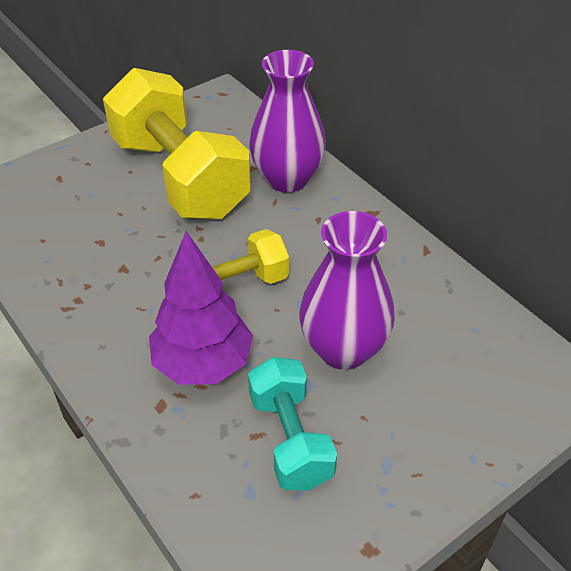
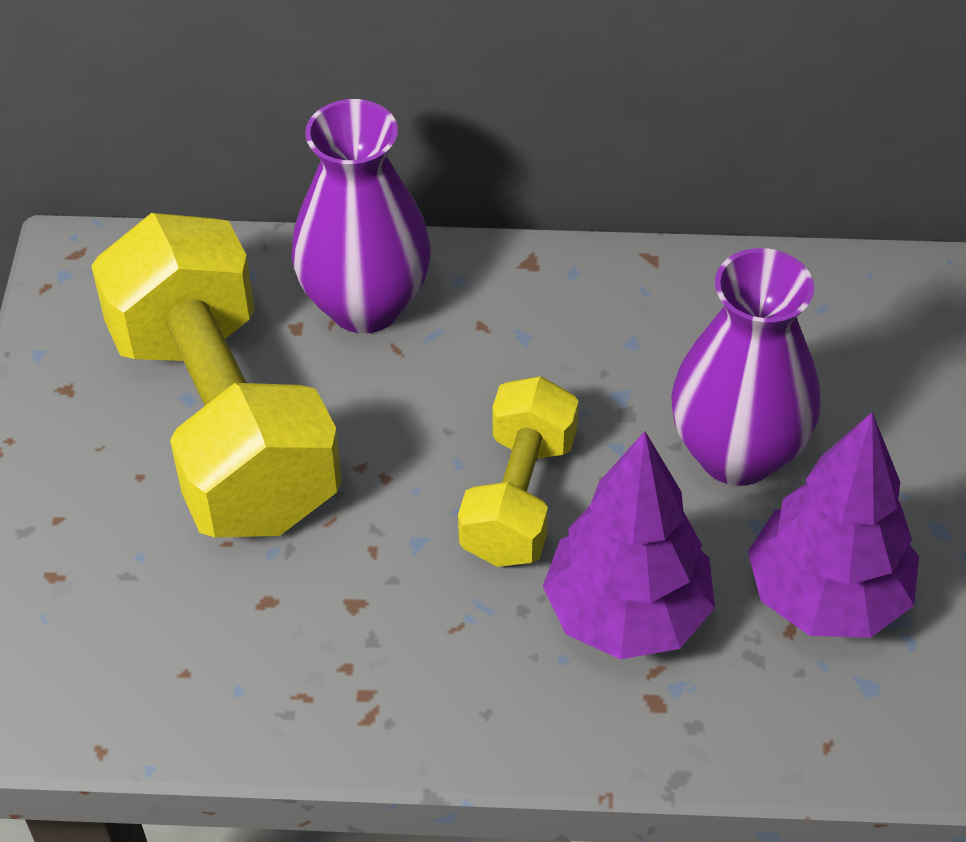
camera: 50 degrees left, 5 degrees up
yellow dumbbell [103,68,251,219] -> yellow dumbbell turned 60 degrees clockwise [91,213,342,537]
turquoise dumbbell [248,357,337,490] -> purple tree [748,412,919,638]

